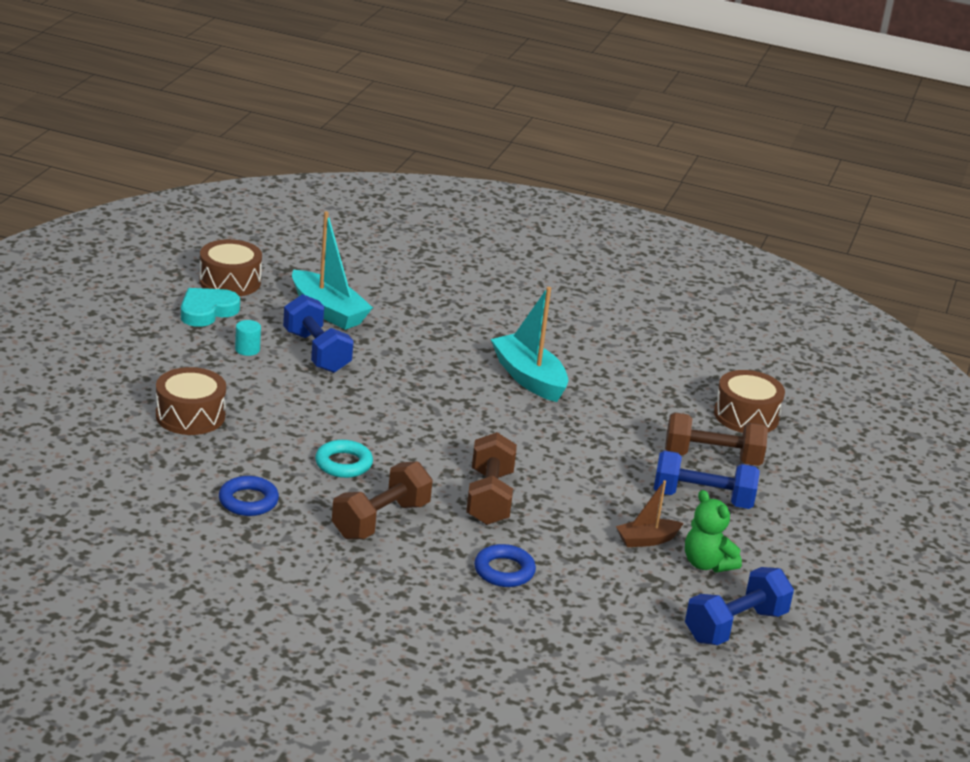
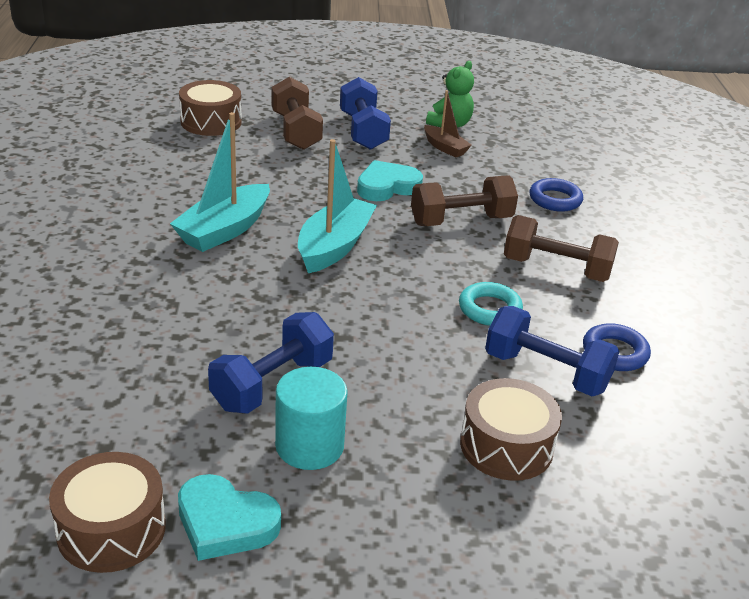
camera: 110 degrees left, 5 degrees up
turquoise cylinder [235,320,261,356] -> turquoise cylinder [275,367,348,470], size x1.88
turquoise boat [292,211,373,330] -> turquoise boat moved to [298,139,377,273]
blue dumbbell [685,567,794,645] -> blue dumbbell moved to [485,306,620,396]
none -> turquoise heart [357,160,423,201]

